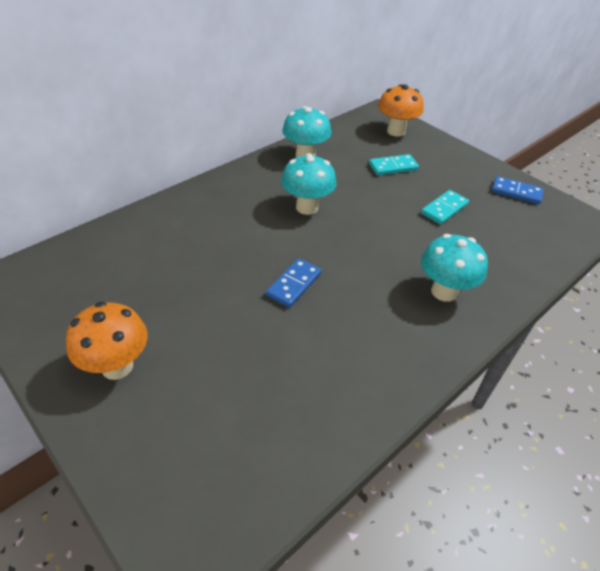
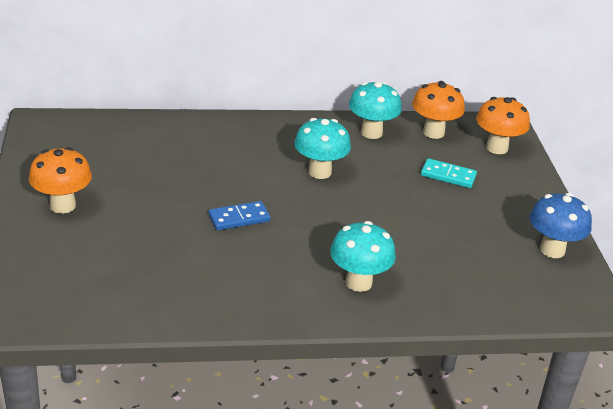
camera: 35 degrees right, 10 degrees down
turquoise domino [421,190,469,224] -> none
blue domino [492,176,544,205] -> blue mushroom [530,193,592,258]
none -> orange mushroom [412,81,465,139]

